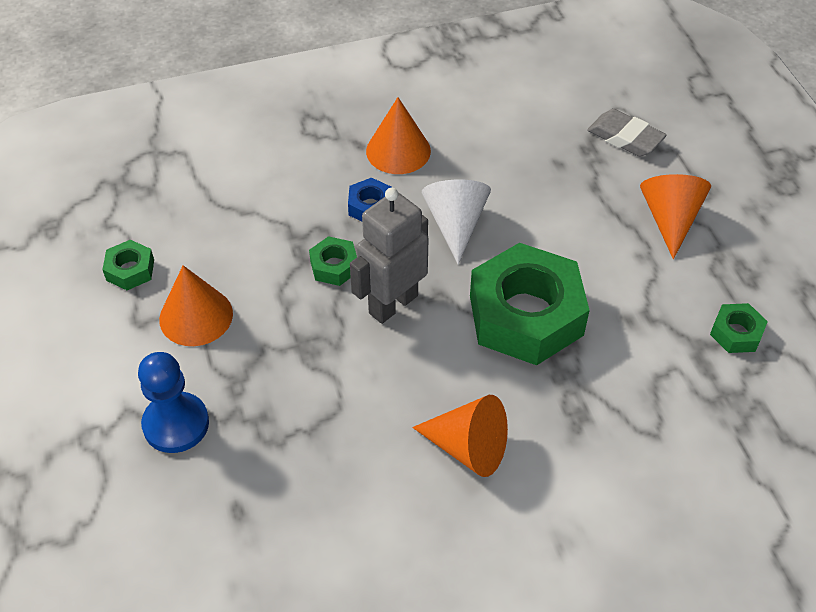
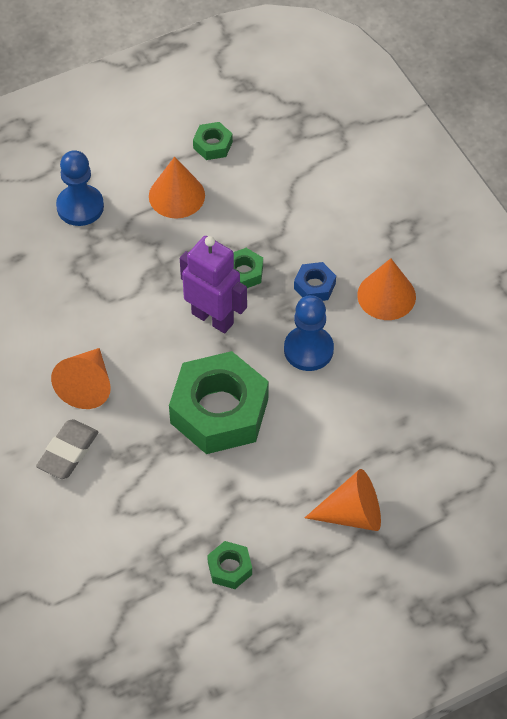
camera: 80 degrees right, 5 degrees up
grey robot [350,188,429,324] -> purple robot [180,236,247,333]
white cone [422,179,491,265] -> blue pawn [284,295,334,371]
grey eraser [587,109,667,157] -> grey eraser moved to [36,419,99,479]

